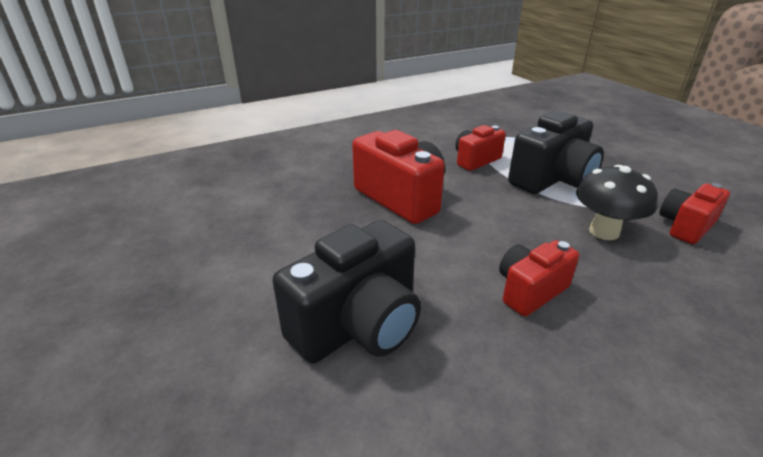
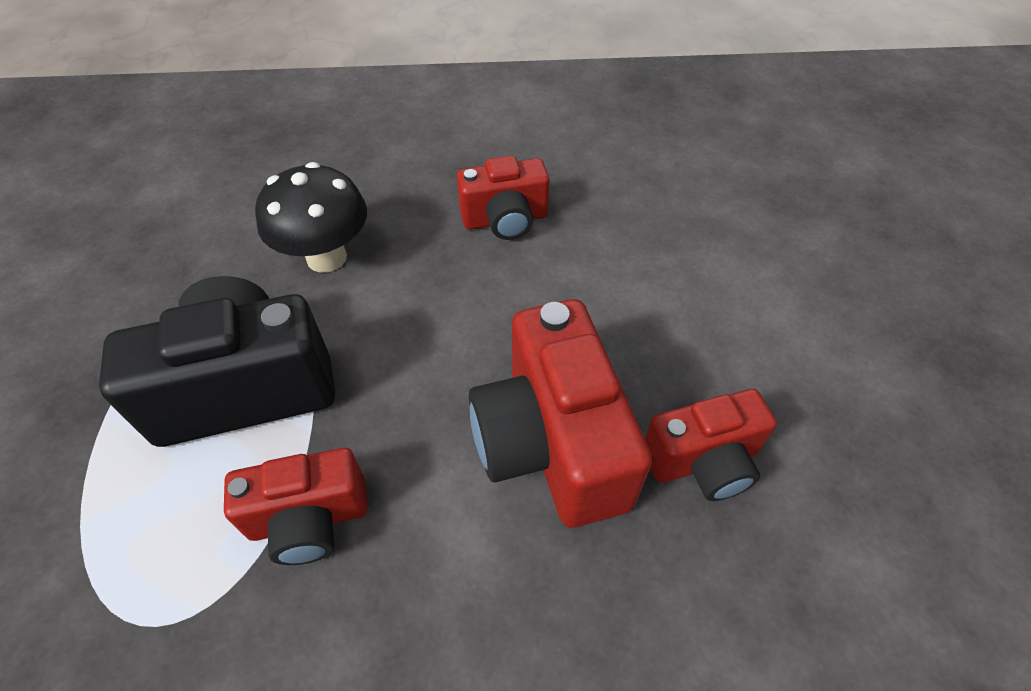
camera: 155 degrees left, 20 degrees up
black camera [272,220,421,364] -> none
red camera [659,183,730,244] -> red camera moved to [645,389,777,501]

